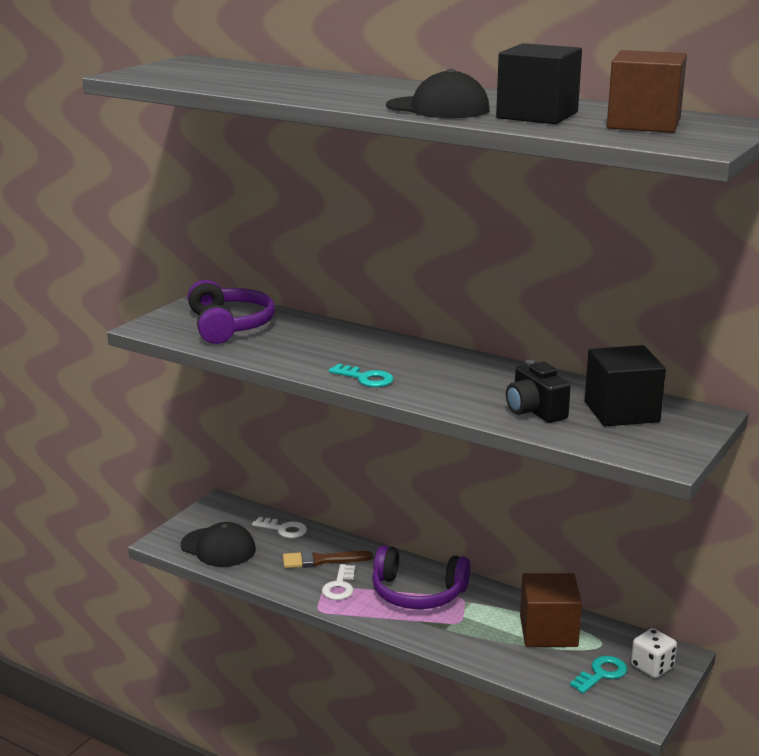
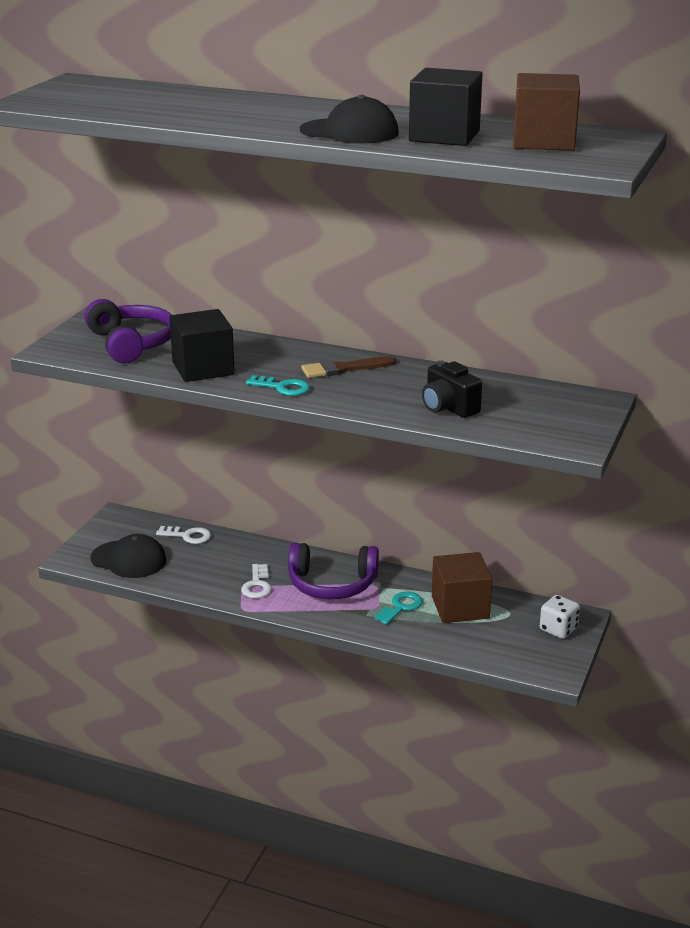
camera: 10 degrees left, 5 degrees up
brown brush [283,550,372,568] -> brown brush moved to [301,356,396,378]
turquoise key [570,656,627,694] -> turquoise key moved to [374,592,423,625]
black cube [585,345,666,426] -> black cube moved to [169,309,235,382]

